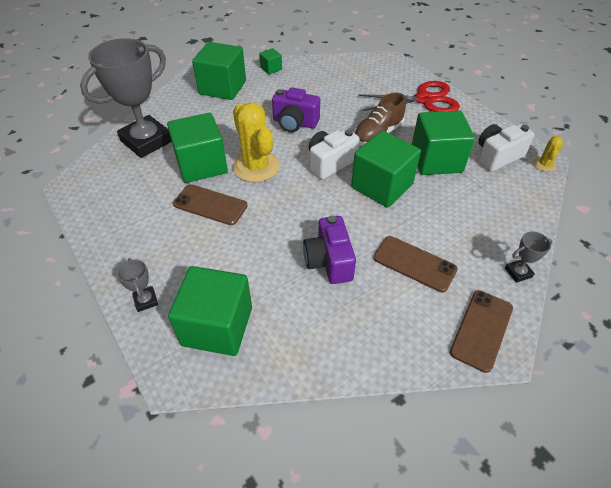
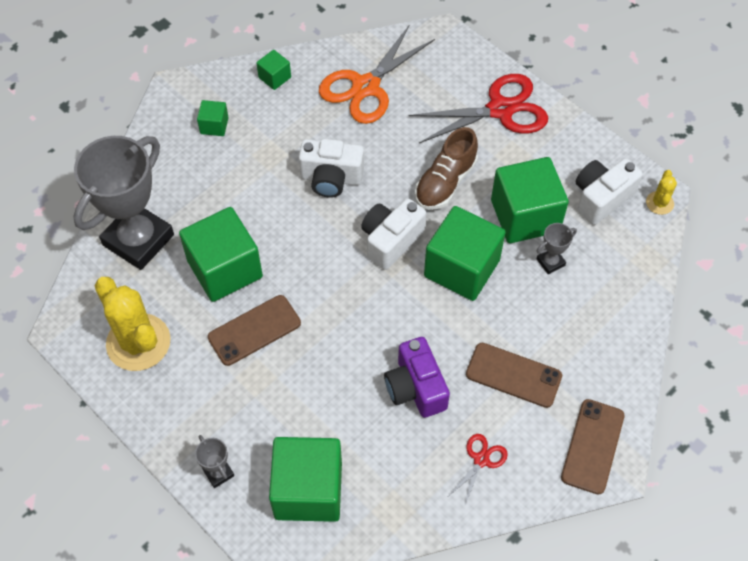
camera: 10 degrees left, 10 degrees up
brown phone [173,184,247,225] -> brown phone turned 45 degrees counterclockwise [208,295,301,366]
green cube [192,42,246,100] -> green cube [197,100,229,136], size x0.46
yellow cactus [233,103,280,182] -> yellow cactus moved to [94,277,171,371]
purple camera [272,87,320,132] -> white camera [299,139,364,198]
grey trophy [505,232,553,283] -> grey trophy moved to [537,223,577,274]
none -> orange scissors [319,26,435,124]
none -> red scissors [449,434,508,505]

